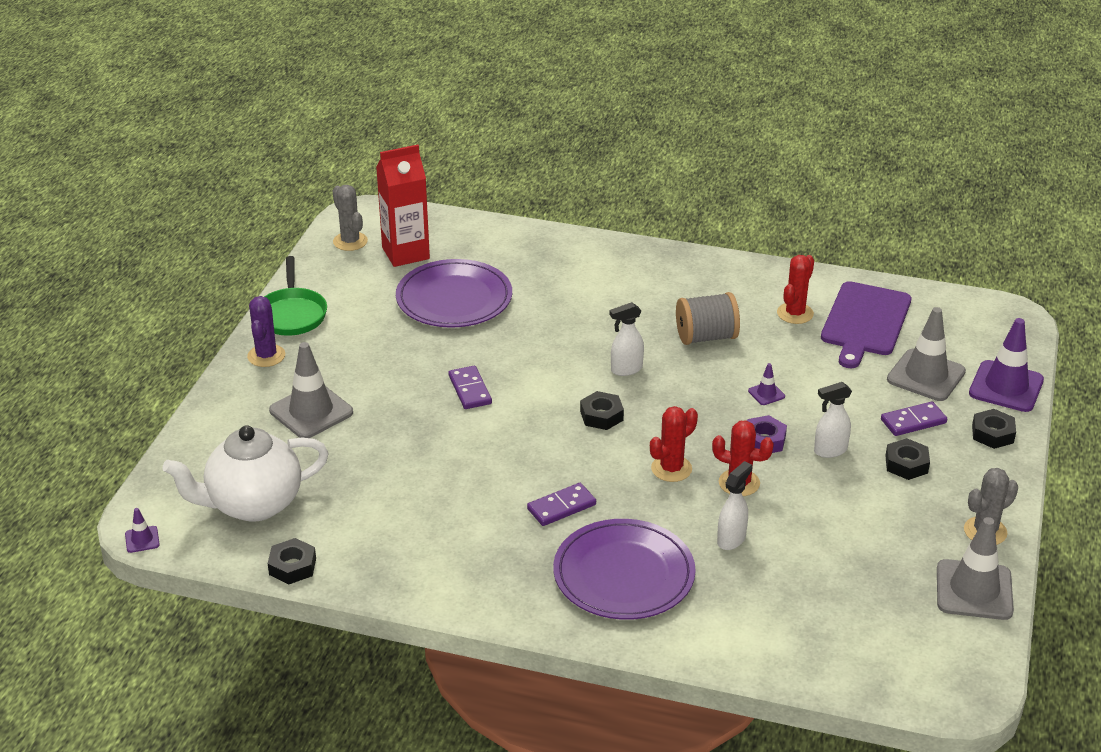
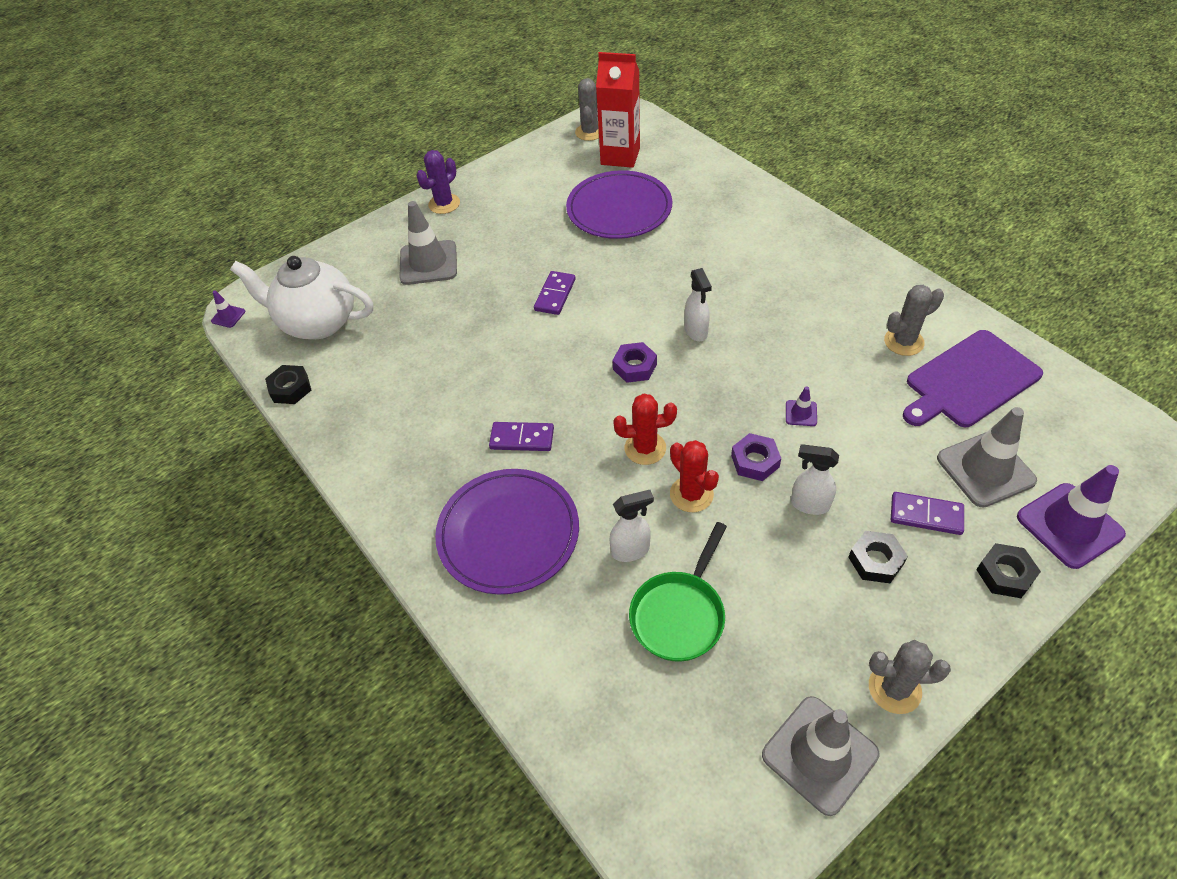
camera: 40 degrees right, 15 degrees up
green pan [264,256,327,336] -> green pan moved to [629,522,727,662]
black nut [580,391,624,430] -> purple nut [612,342,657,383]
white spray bottle [609,302,644,376] -> white spray bottle turned 120 degrees counterclockwise [684,268,712,341]
grey spool [676,292,740,345] -> none
red cactus [777,255,814,324] -> grey cactus [884,285,944,356]

